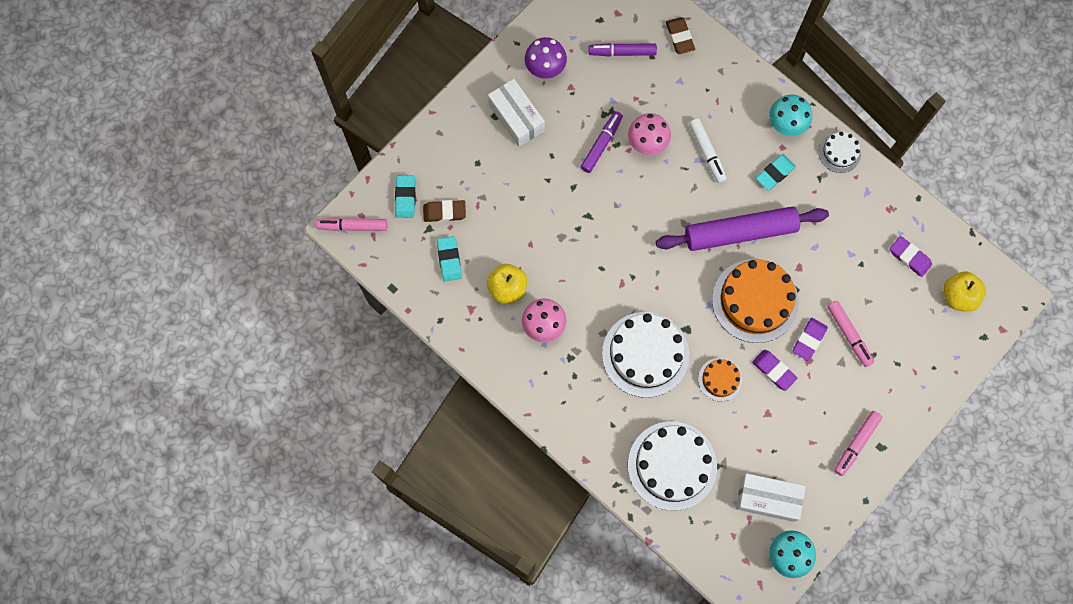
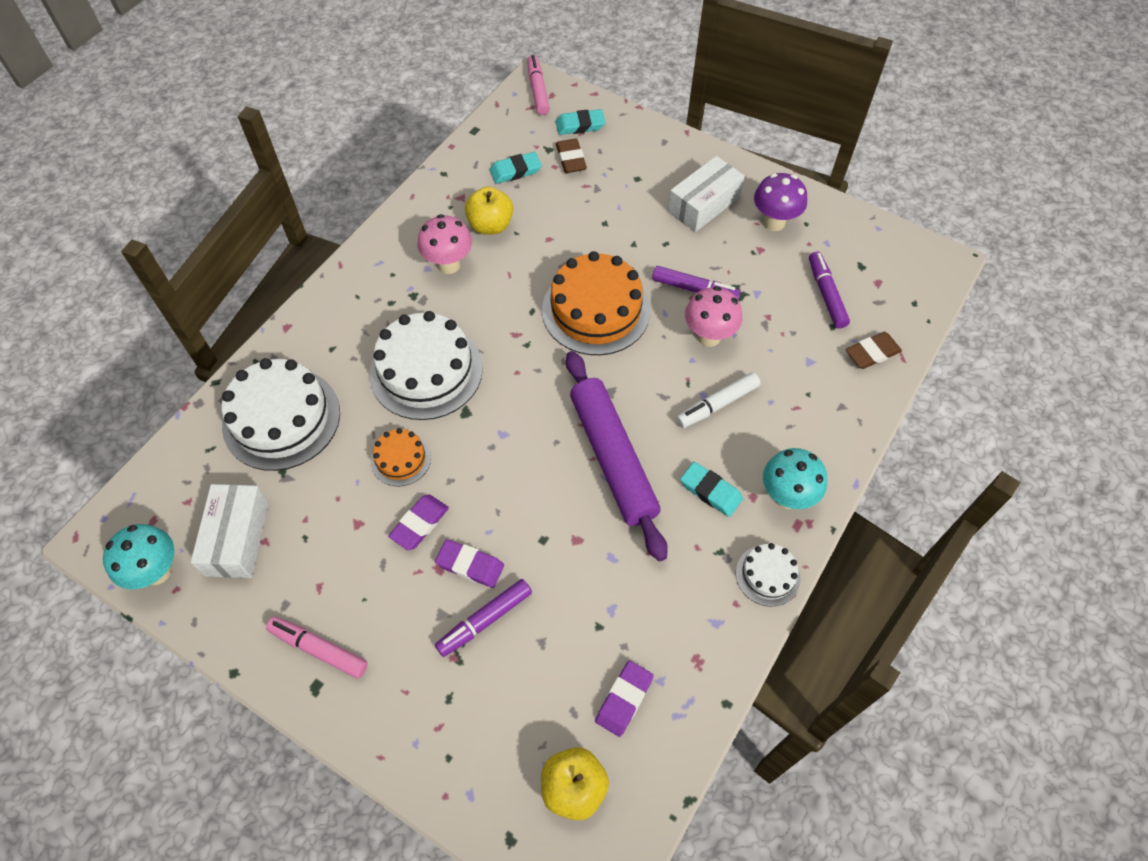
camera: 80 degrees right, 15 degrees down
orange cake [712,259,799,343] -> orange cake moved to [542,251,650,355]
pink marker [827,301,874,367] -> purple marker [435,579,532,657]

